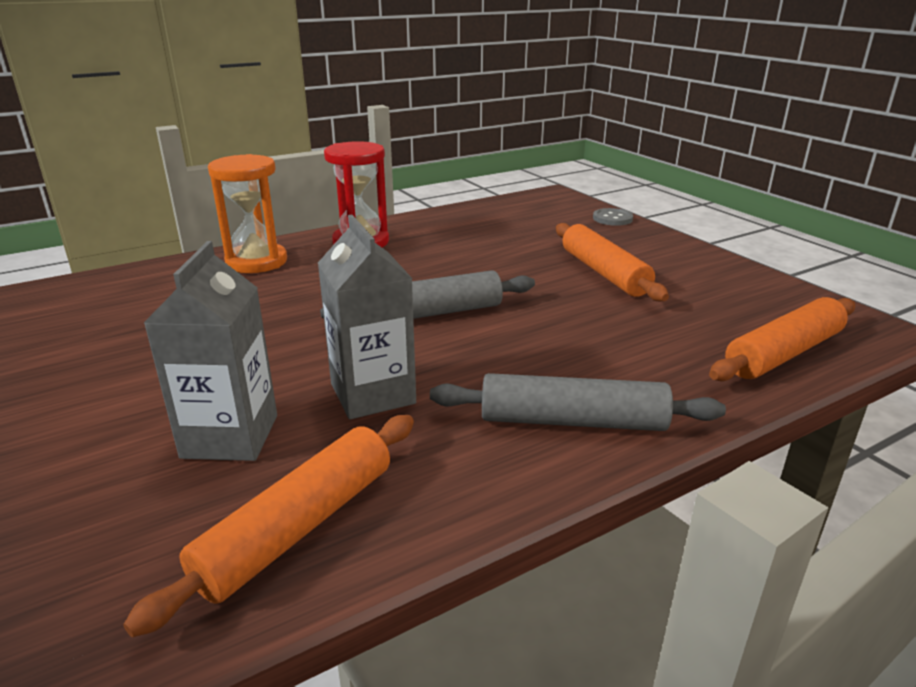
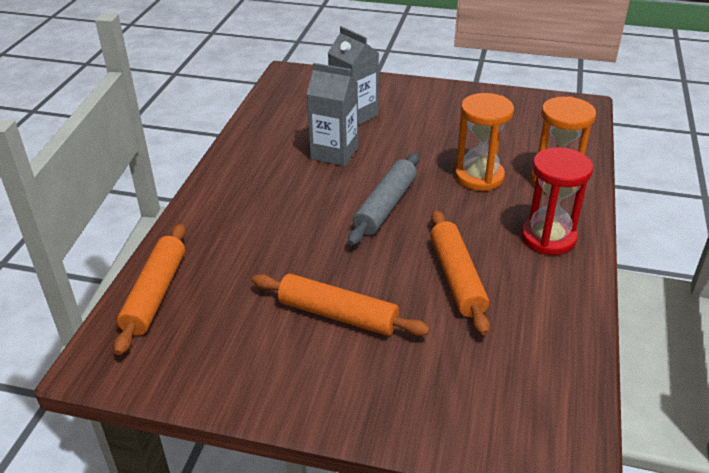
camera: 135 degrees right, 10 degrees up
orange rolling pin [123,415,414,637] -> orange rolling pin moved to [430,210,490,335]
grey rolling pin [430,373,726,431] -> none
grey button [593,208,633,226] -> none
none -> orange hourglass [455,93,514,191]

